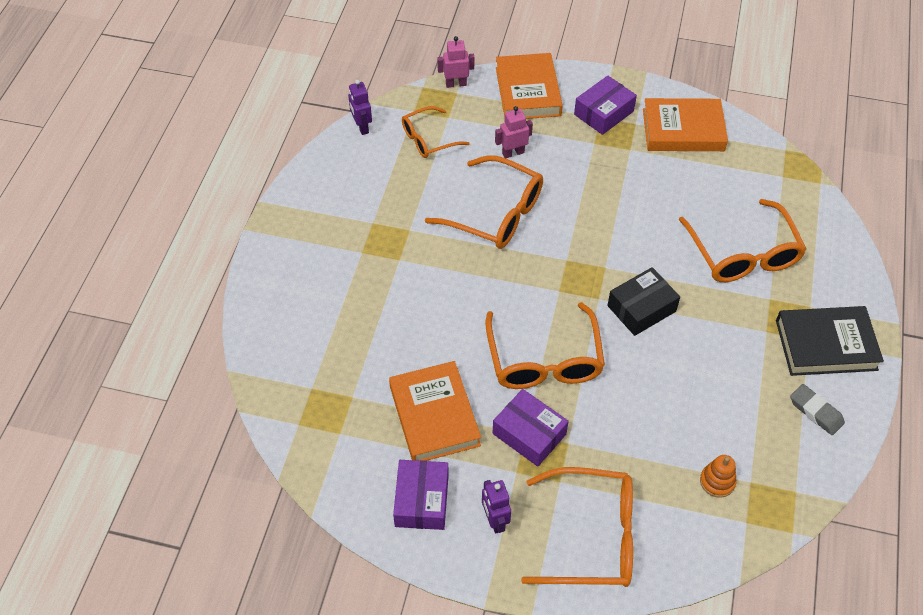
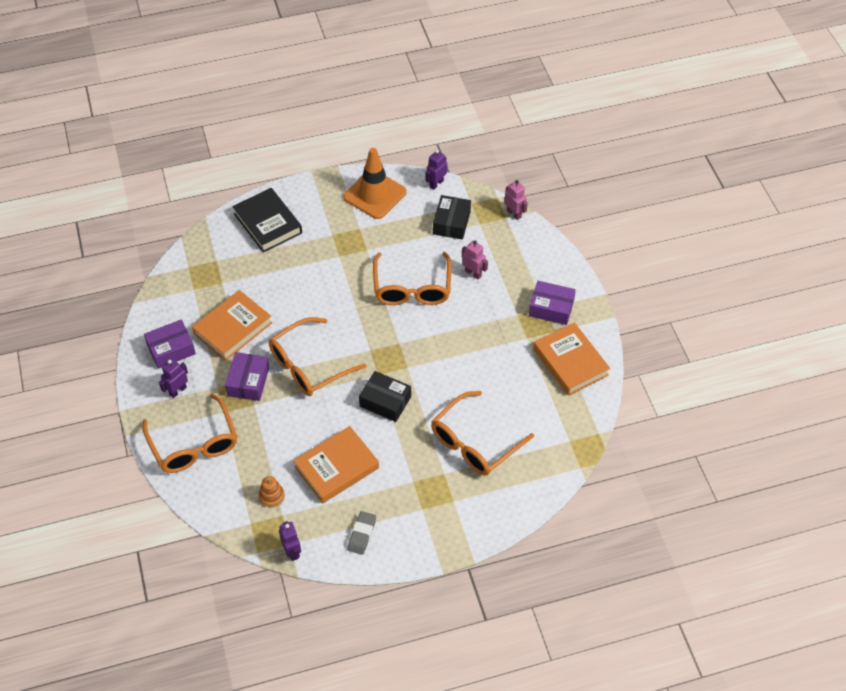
camera: 60 degrees right, 0 degrees up
orange glasses [402,106,470,158] -> black box [433,195,471,240]
orange book [496,53,563,119] -> orange book moved to [293,426,379,503]
black book [776,306,884,376] -> black book moved to [232,188,302,253]
none -> purple robot [279,521,301,561]
none -> orange traffic cone [343,148,407,219]

